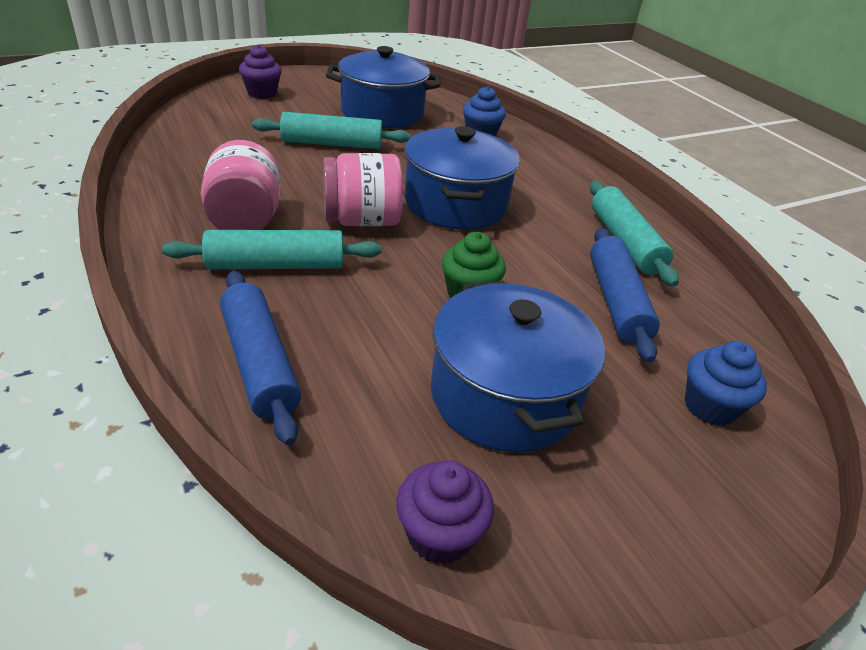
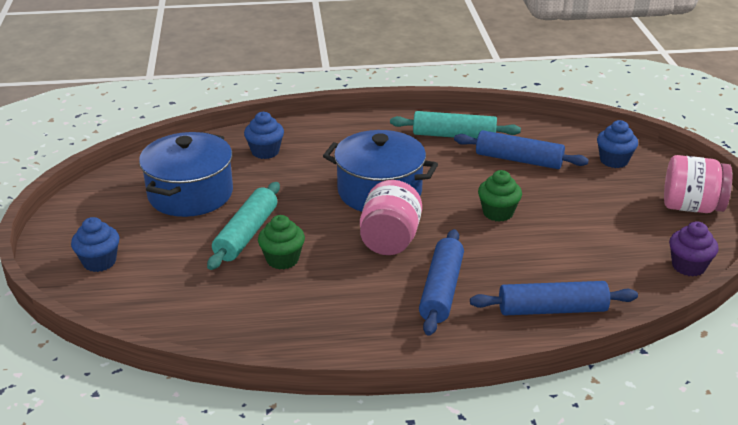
camera: 65 degrees left, 5 degrees down
turquoise rolling pin [162,230,382,269] -> blue rolling pin [419,229,464,336]
pink jar [201,140,280,230] -> pink jar moved to [664,155,732,213]
purple cupcake [239,44,282,99] -> blue cupcake [71,217,119,272]
blue pot [431,281,605,453] -> none
none -> green cupcake [258,215,305,269]

